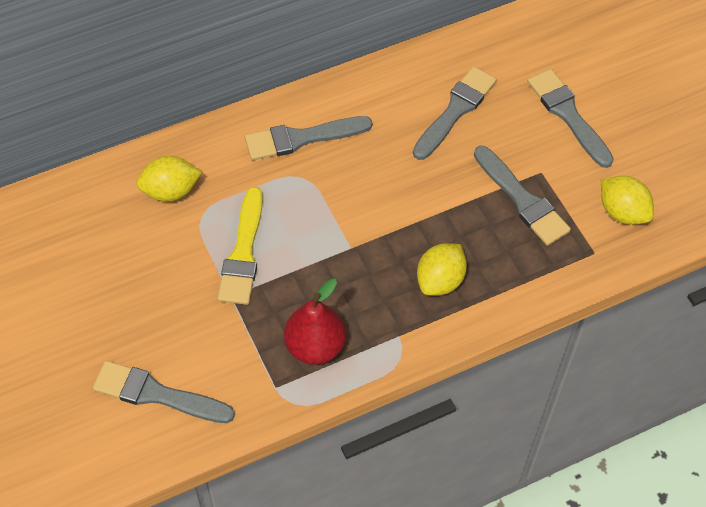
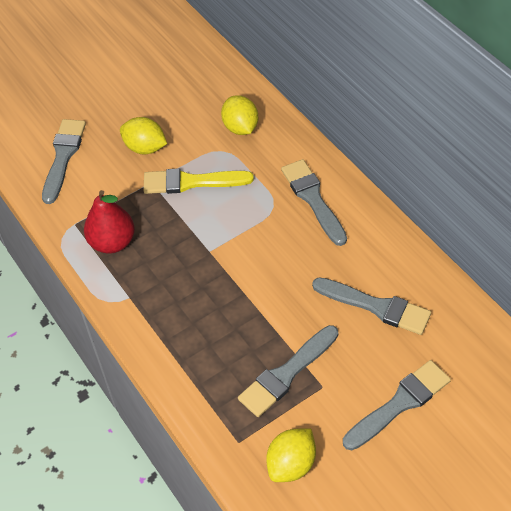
camera: 85 degrees right, 5 degrees down
yellow lemon [417,243,467,296] -> yellow lemon moved to [120,117,167,154]

